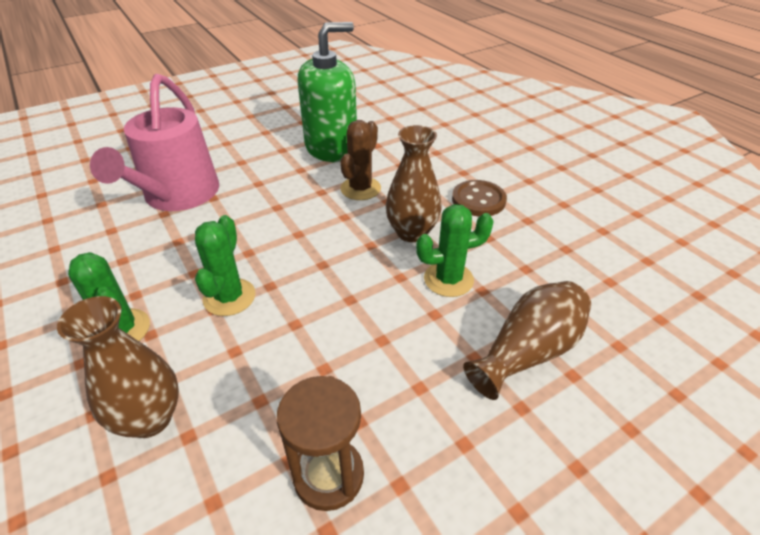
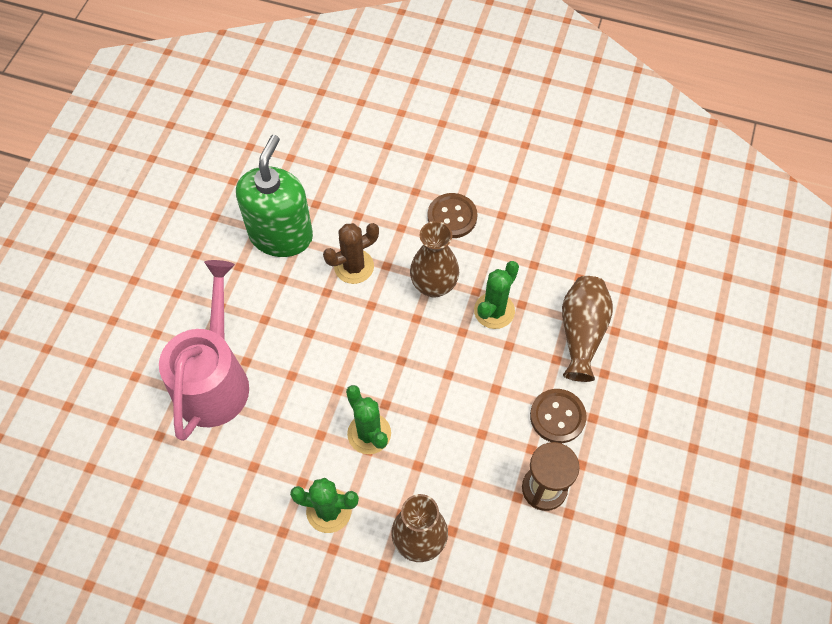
camera: 40 degrees left, 20 degrees up
pink watering can [90,74,219,211] -> pink watering can turned 135 degrees counterclockwise [159,260,249,441]
brown cactus [340,120,381,200] -> brown cactus turned 75 degrees clockwise [323,223,379,284]
none -> brown button [530,389,587,443]

